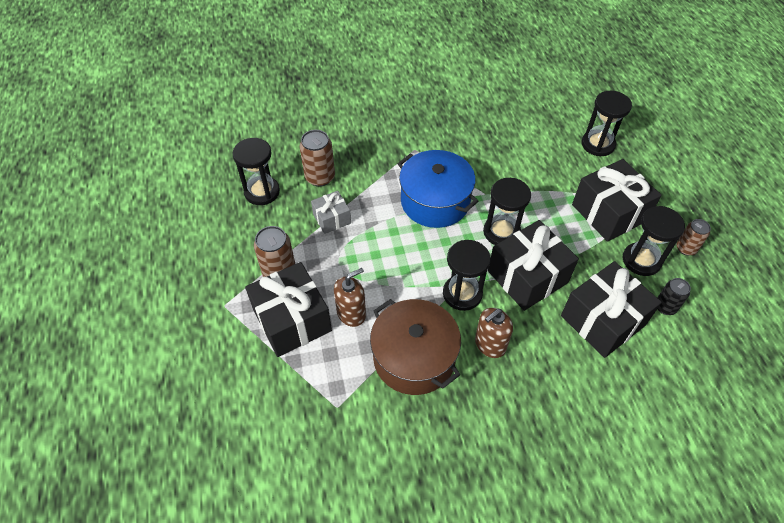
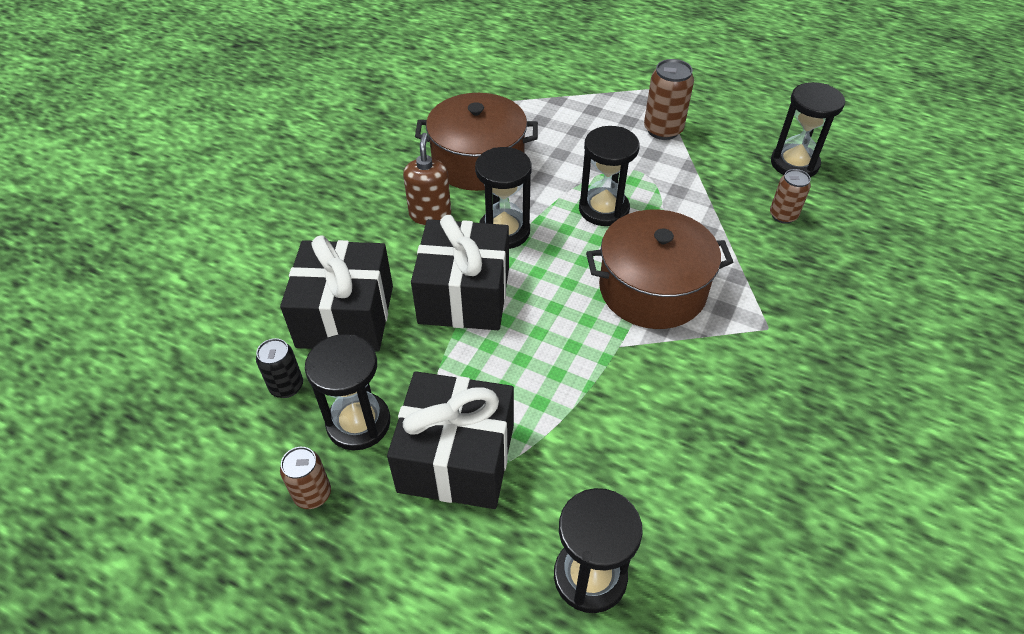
camera: 130 degrees right, 5 degrees down
black gift [245,262,332,357] -> none
brown can [300,130,335,187] -> brown can [770,169,811,224], size x0.64
grey gift [311,191,351,234] -> none
brown soap dispenser [334,268,366,327] -> none
blue pot [397,150,478,228] -> brown pot [586,210,733,329]
black hourglass [483,178,531,245] -> black hourglass moved to [579,126,640,226]

